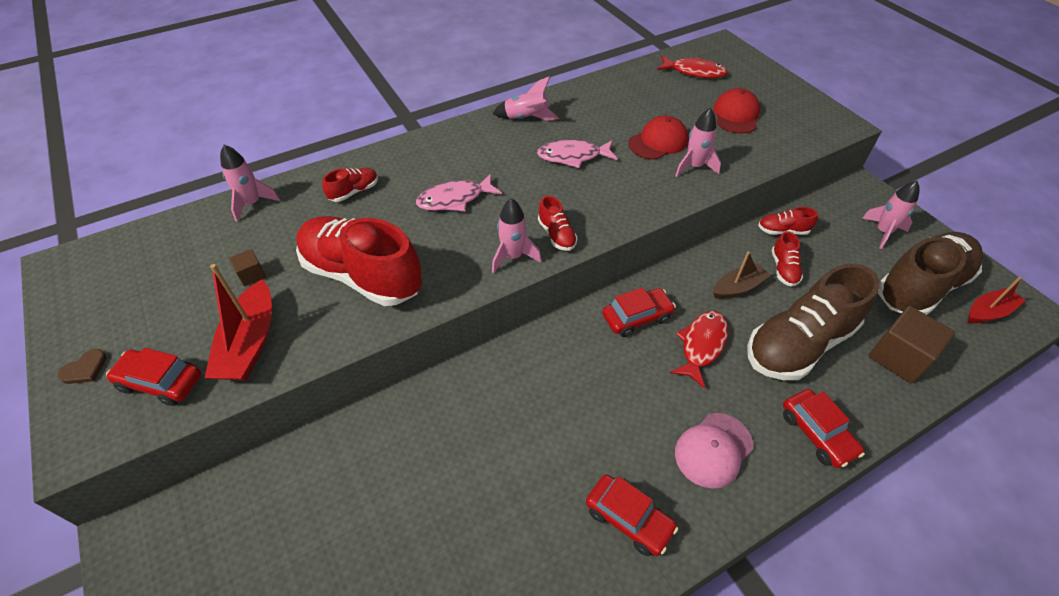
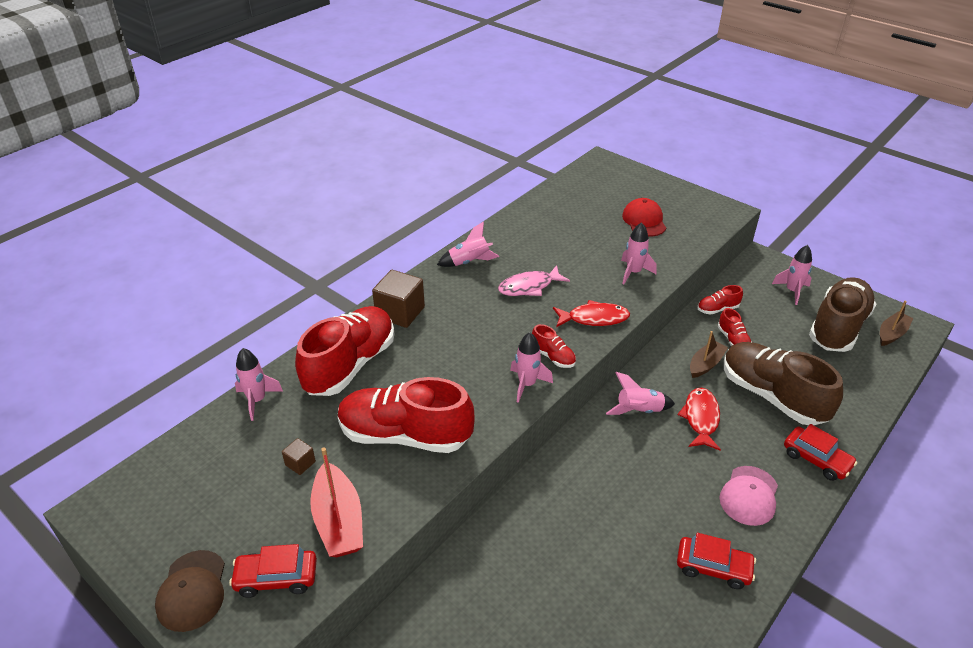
camera: 20 degrees left, 10 degrees down
brown heart [58,349,106,384] -> brown cap [155,550,225,632]
red shoe [322,168,378,202] -> red shoe [295,306,394,396], size x2.31
pink fish [416,174,502,211] -> none
red car [602,287,676,337] -> pink rocket [606,372,675,415]
red cap [628,116,688,159] -> none
red fish [657,56,728,78] -> red fish moved to [553,300,630,327]
brown shoe [747,264,879,380] -> brown shoe turned 105 degrees clockwise [724,342,843,425]
brown cube [869,306,955,384] -> brown cube moved to [372,270,425,328]
red boat [967,276,1026,323] -> brown boat [880,300,913,346]

